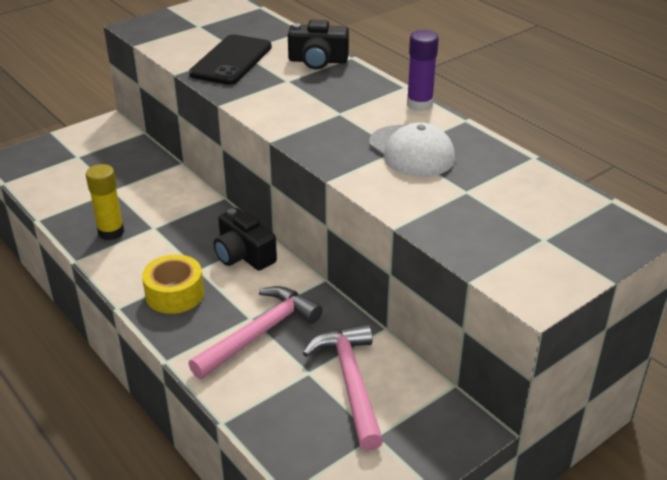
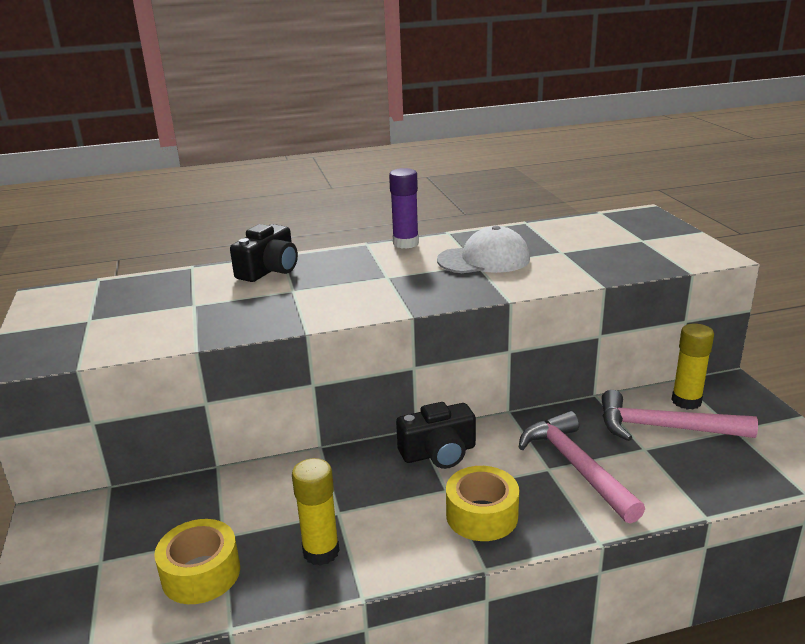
camera: 65 degrees left, 10 degrees down
black phone [189,34,272,85] -> none
none -> yellow tape [154,519,240,604]
none -> yellow glue stick [672,323,714,409]

